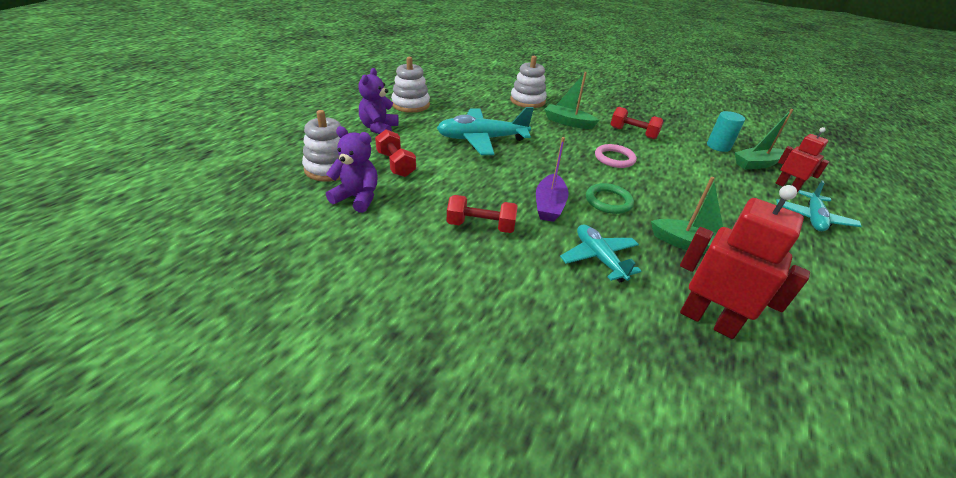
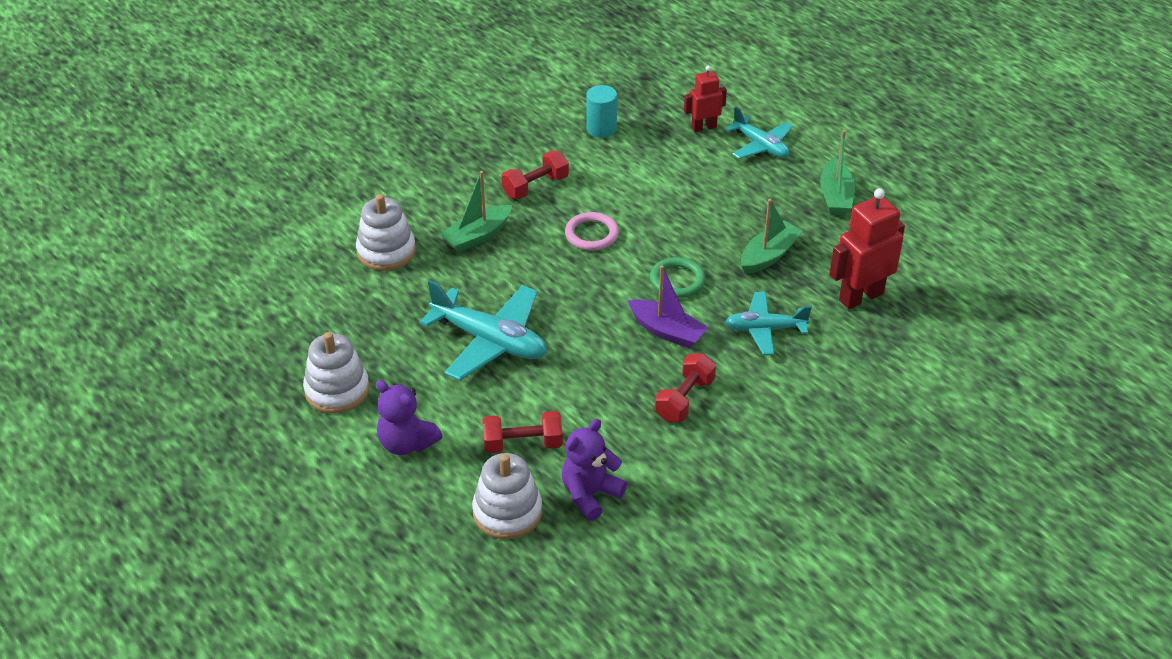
camera: 65 degrees left, 5 degrees up
turquoise plane [437,107,534,155] -> turquoise plane turned 75 degrees counterclockwise [420,280,547,381]
green boat [735,109,793,169] -> green boat moved to [820,130,855,215]

